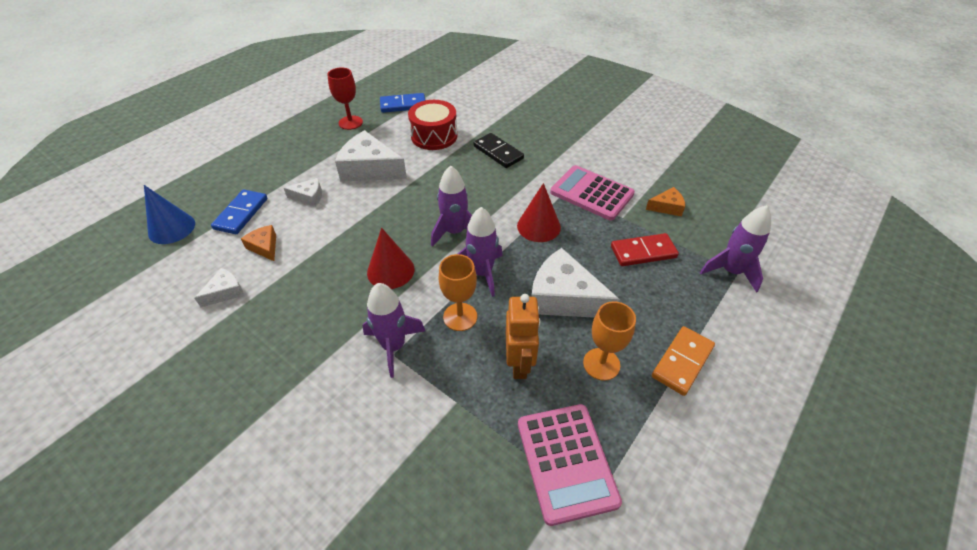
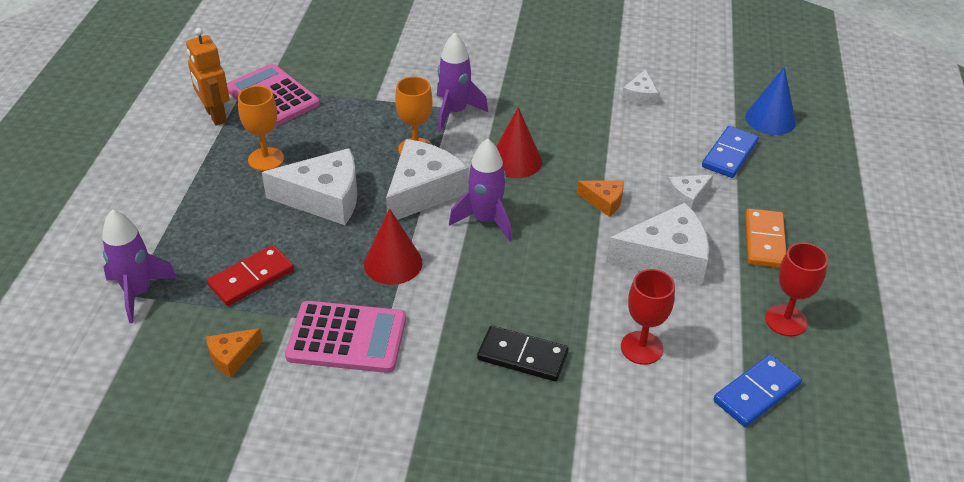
camera: 150 degrees right, 5 degrees down
blue domino [211,190,268,234] -> blue domino turned 45 degrees clockwise [702,126,759,178]
orange cheese [241,225,276,261] -> orange cheese moved to [577,180,624,217]
red drum [408,100,457,150] -> red goblet [621,269,675,365]
purple rocket [458,207,503,297] -> white cheese [386,139,468,220]
orange robot [506,294,540,379] -> orange robot moved to [186,28,230,125]
orange domino [652,326,715,396] -> orange domino moved to [745,208,787,268]

